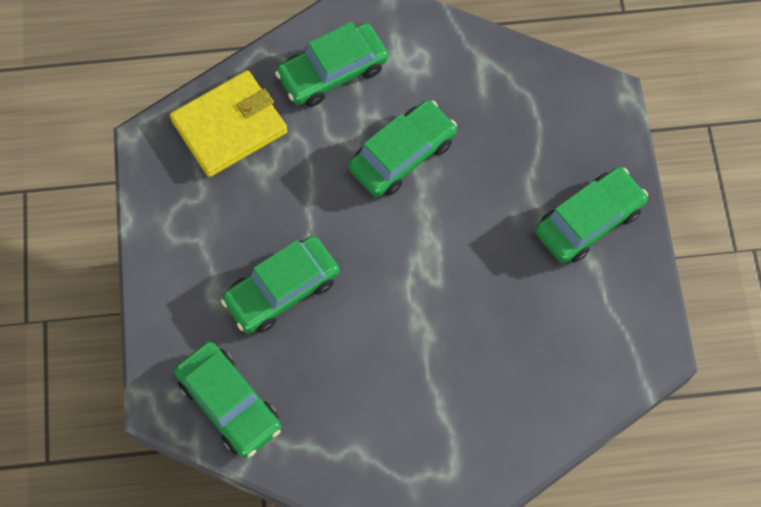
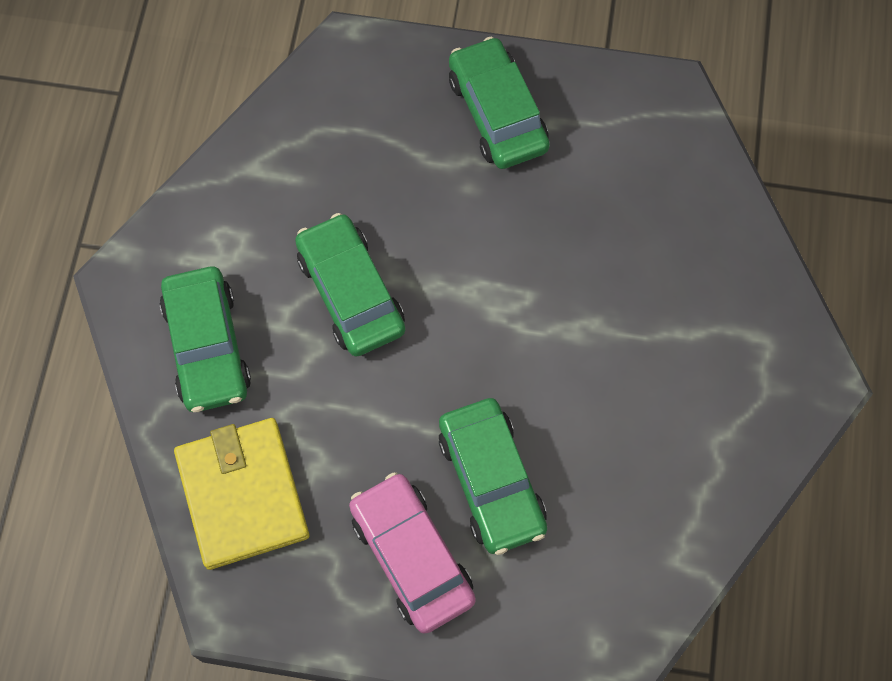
camera: 75 degrees left, 0 degrees up
green car [174,342,281,458] -> none
none -> pink car [349,472,476,634]

